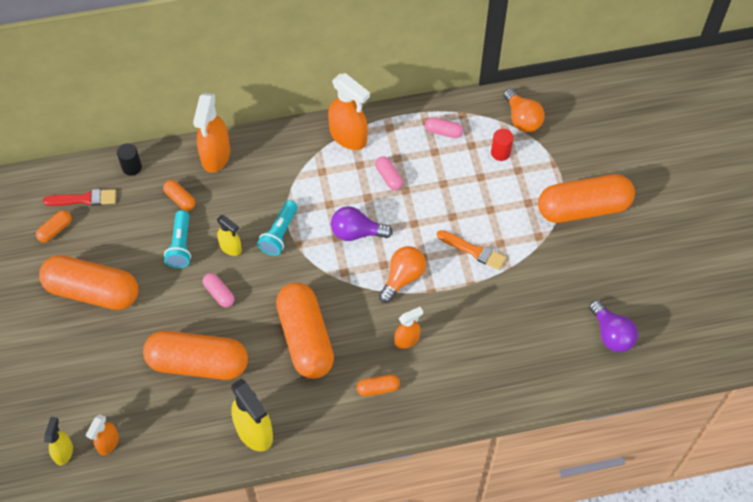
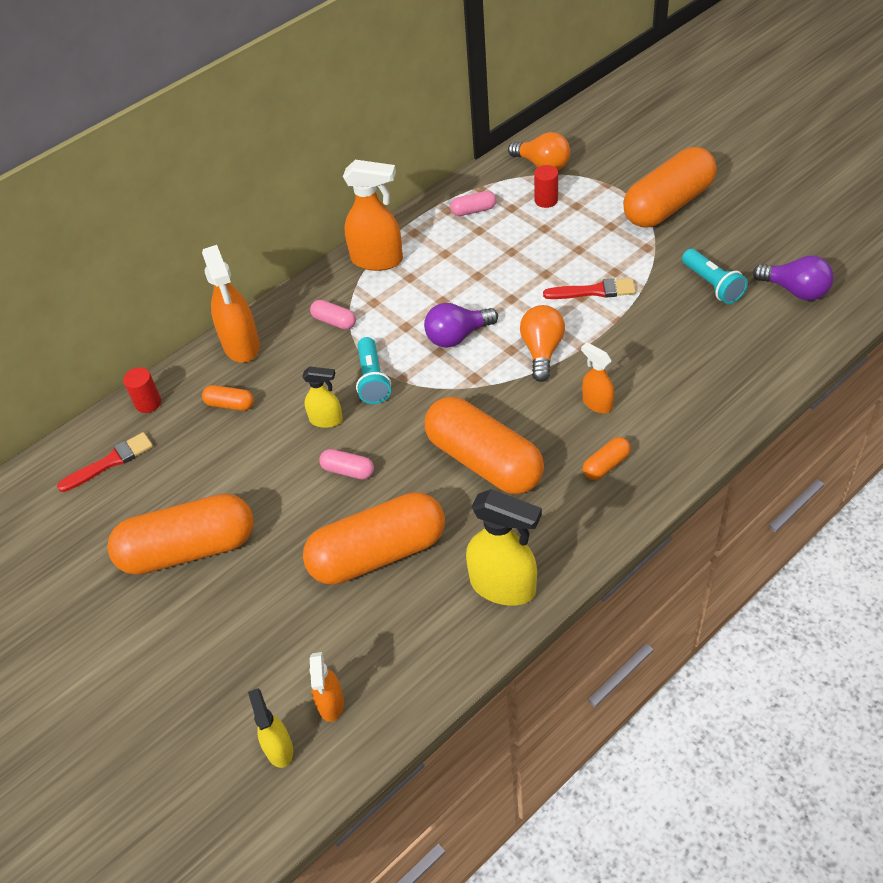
camera: 25 degrees left, 10 degrees down
orange capsule [36,210,72,242] -> none
black cylinder [117,143,142,176] -> red cylinder [123,367,161,413]
turquoise flashlight [164,210,191,268] -> turquoise flashlight moved to [682,249,748,304]
pink capsule [375,156,403,190] -> pink capsule moved to [310,300,356,330]
orange spray bottle [394,307,423,349] -> orange spray bottle turned 75 degrees counterclockwise [581,342,614,413]
orange brush [437,230,506,270] -> red brush [543,278,636,299]

